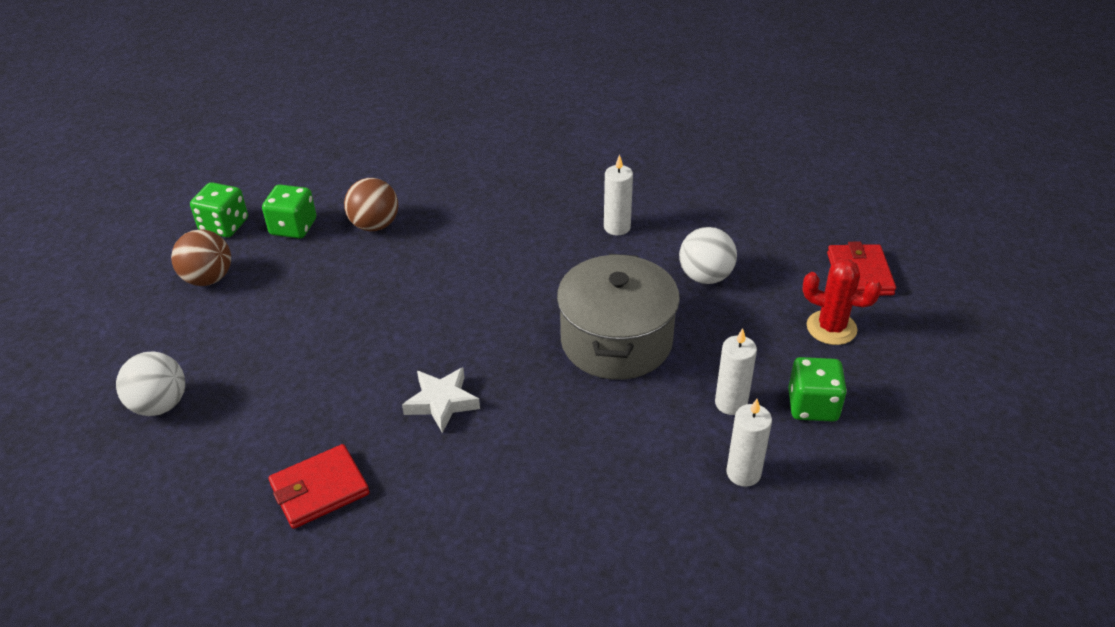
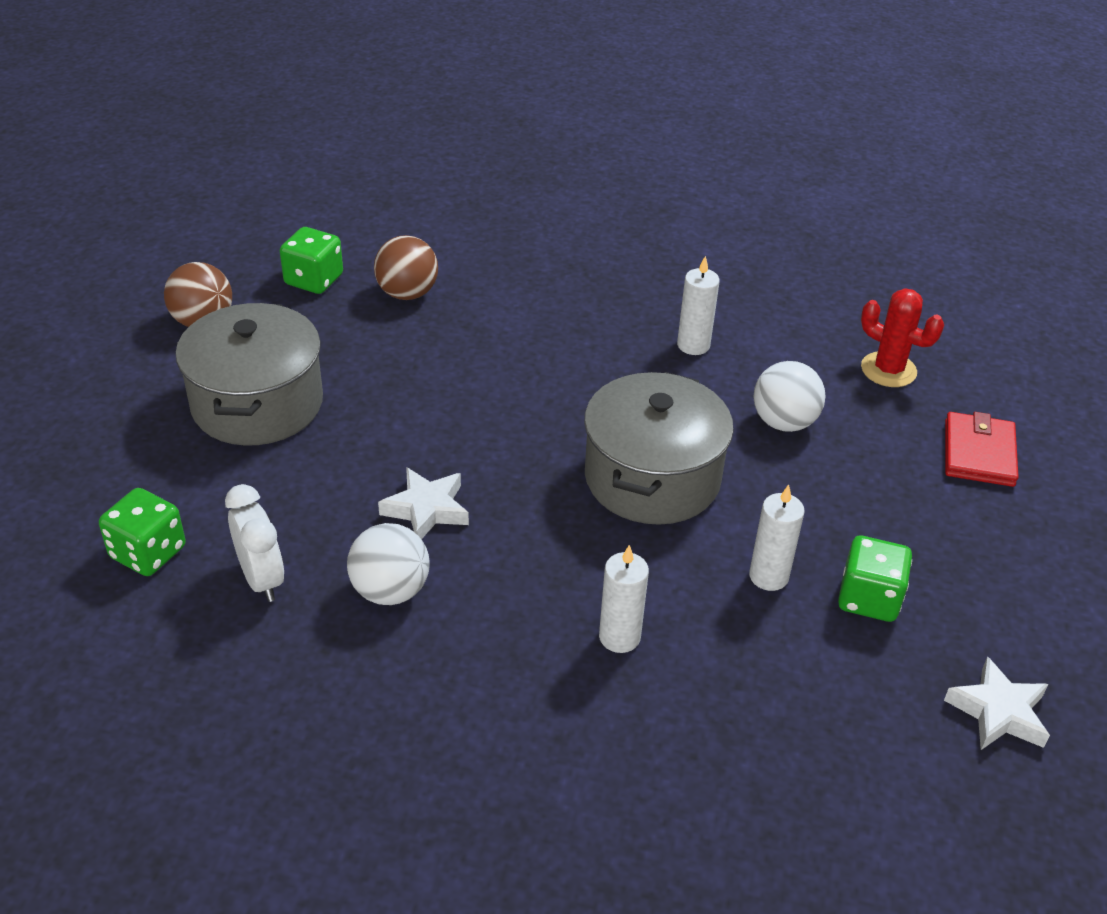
camera: 10 degrees right, 0 degrees up
white ball [116,352,185,416] -> white ball moved to [347,523,430,605]
green dice [190,182,248,238] -> green dice moved to [99,488,186,576]
red wallet [269,444,370,529] -> white clock [225,484,284,602]
white candle [727,399,772,487] -> white candle moved to [599,545,649,653]
red cactus [802,259,882,345] -> red cactus moved to [861,288,944,387]
none -> grey pot [175,303,323,446]
none -> white star [944,656,1050,750]

